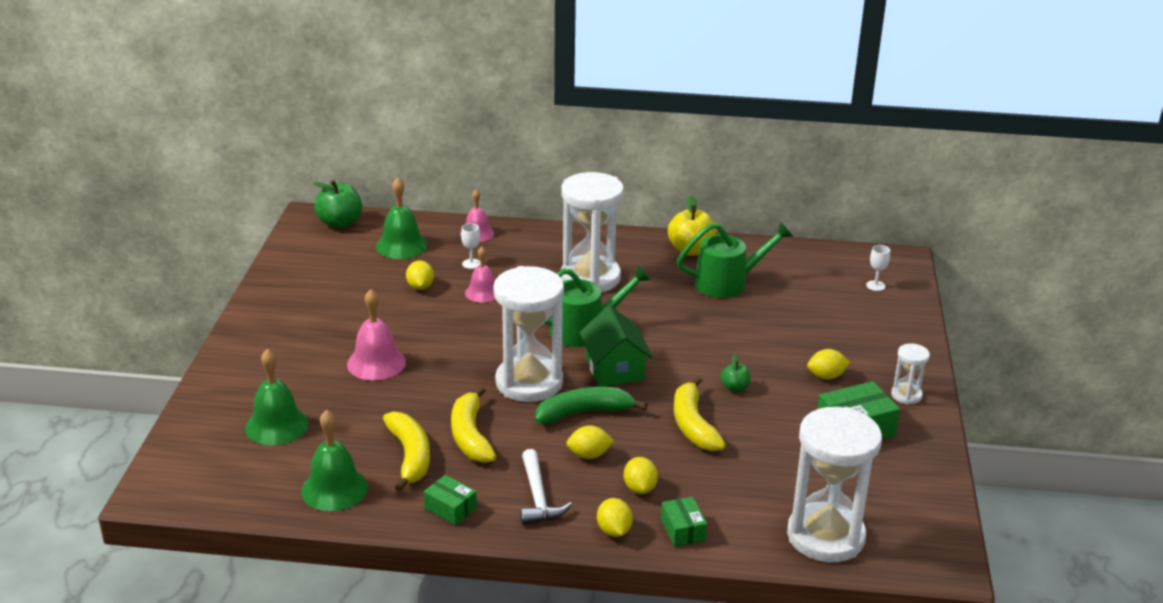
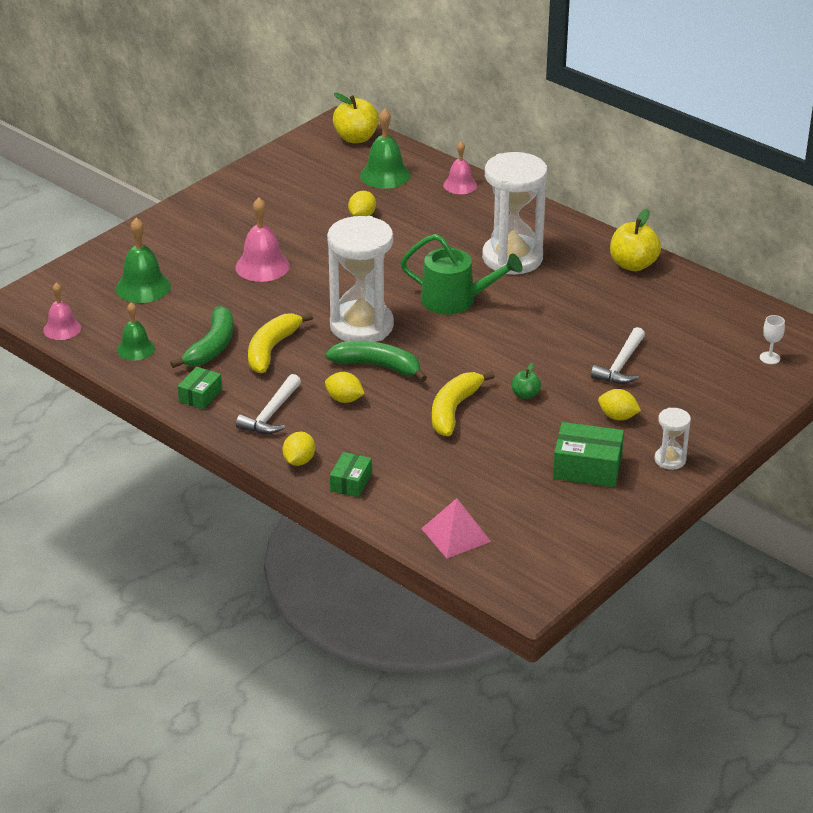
camera: 35 degrees right, 5 degrees up
green bell [301,410,368,511] -> green bell [117,302,155,361], size x0.66
green apple [313,180,362,228] -> yellow apple [333,92,379,143]
yellow banana [383,411,430,492] -> green banana [170,306,234,368]
green box [424,475,477,525] -> green box turned 45 degrees clockwise [178,367,222,409]
white goblet [461,223,480,269] -> none
pink bell [465,247,496,303] -> pink bell moved to [43,283,81,340]
green house [580,306,653,387] -> none
yellow lemon [624,457,658,494] -> none
green watering can [677,222,793,298] -> none
white hourglass [787,407,882,562] -> pink pyramid [421,498,491,558]
none -> white hammer [591,327,645,384]

